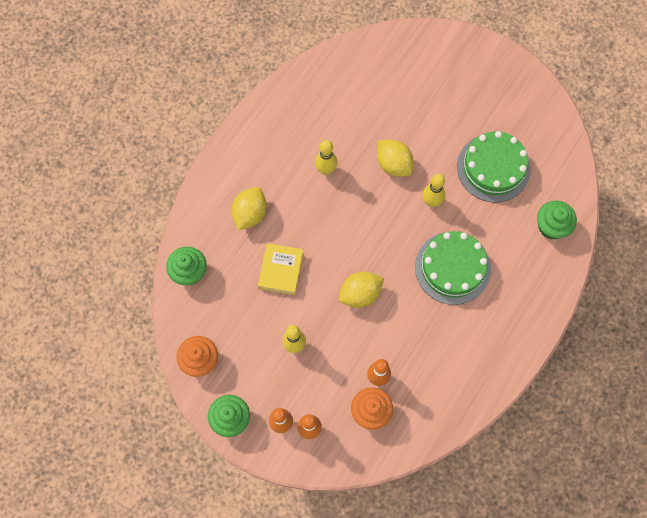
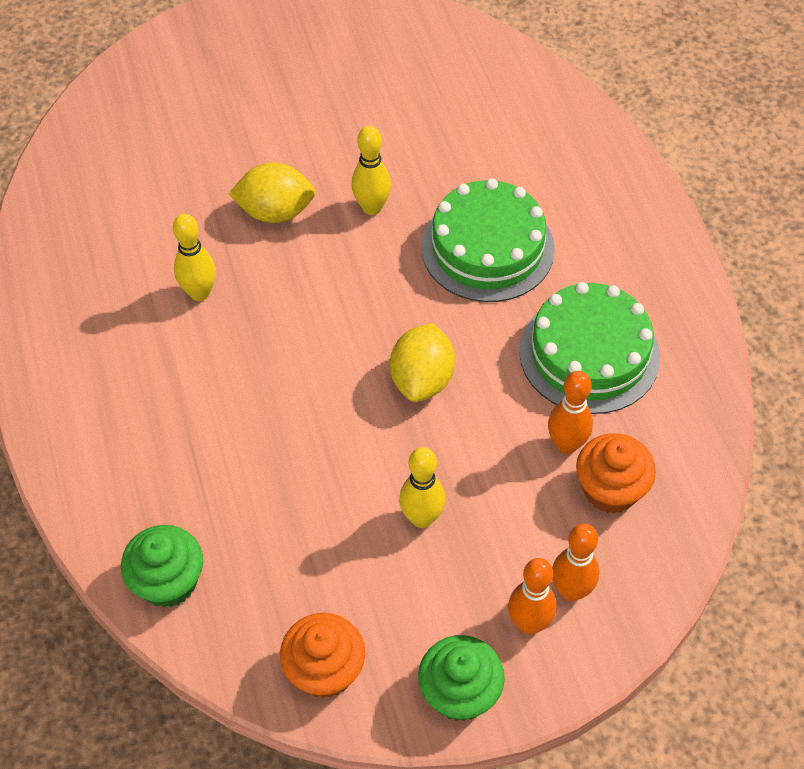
camera: 50 degrees left, 15 degrees down
yellow lemon [231,187,267,231] -> none
yellow book [258,243,303,295] -> none
green cake [457,131,531,202] -> green cake moved to [519,282,660,414]
green cupcake [537,201,577,239] -> none

